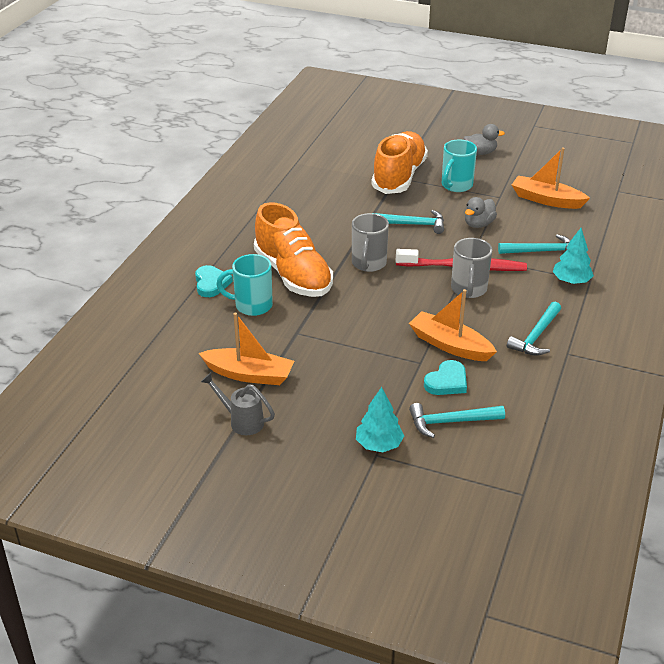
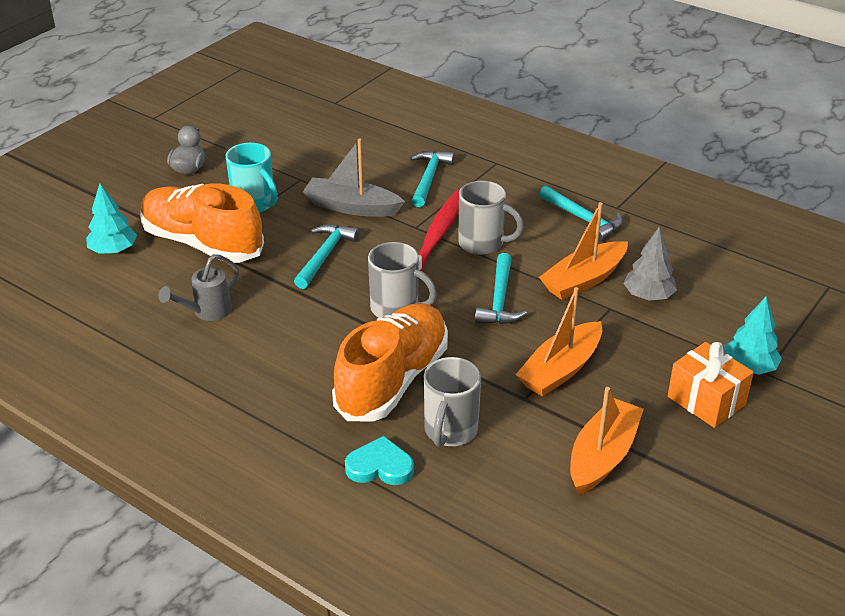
camera: 75 degrees left, 0 degrees up
grey watering can [201,373,275,435] -> grey watering can moved to [158,254,239,321]
turquoise mug [216,254,273,316] -> grey mug [424,357,481,447]
orange shoe [254,202,333,297] -> orange shoe turned 45 degrees counterclockwise [332,303,448,421]
turquoise hammer [409,403,505,438] -> turquoise hammer moved to [475,253,527,324]
turquoise heart [424,360,467,395] -> grey tree [623,227,677,301]
grey duck [465,197,497,228] -> grey boat [303,138,405,217]
orange boat [512,147,590,209] -> orange boat moved to [516,287,602,396]
turquoise tree [553,228,594,284] -> turquoise tree moved to [86,183,137,254]
none -> orange gift [668,342,754,428]

